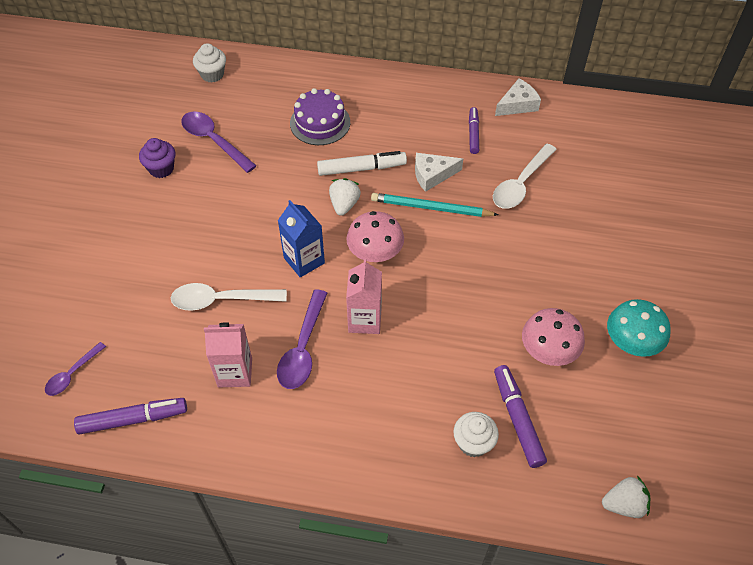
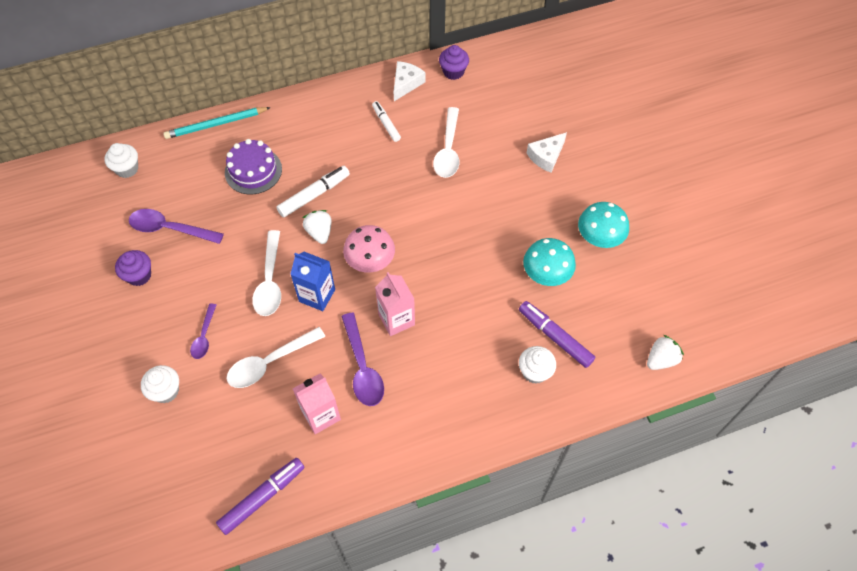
camera: 30 degrees left, 5 degrees up
purple spoon [45,342,106,396] -> purple spoon moved to [190,303,216,359]
turquoise pencil [371,193,499,217] -> turquoise pencil moved to [163,107,271,139]
white cheese [415,153,463,192] -> white cheese moved to [527,132,567,173]
purple marker [469,107,479,154] -> white marker [372,101,401,142]
pink mushroom [522,308,585,366] -> turquoise mushroom [523,238,576,286]
none -> white cupcake [141,365,179,403]
none -> white spoon [252,230,281,316]
none -> purple cupcake [439,45,469,80]

